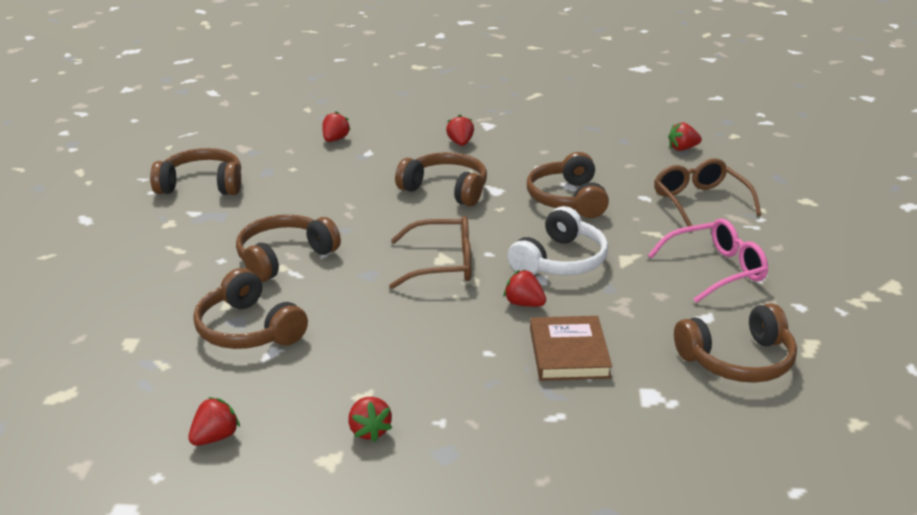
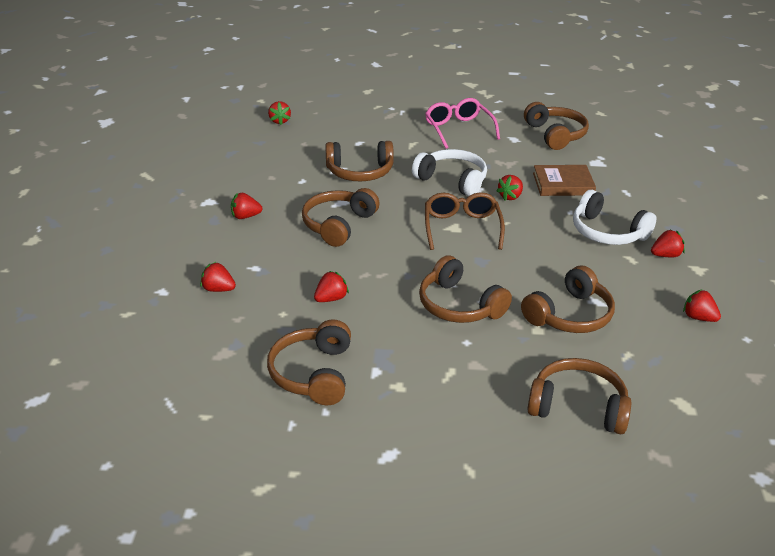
camera: 90 degrees left, 5 degrees up
brown glasses [654,158,761,227] -> none
none -> red strawberry [314,271,349,302]
none -> brown headphones [527,358,631,434]
none -> white headphones [573,190,656,245]

